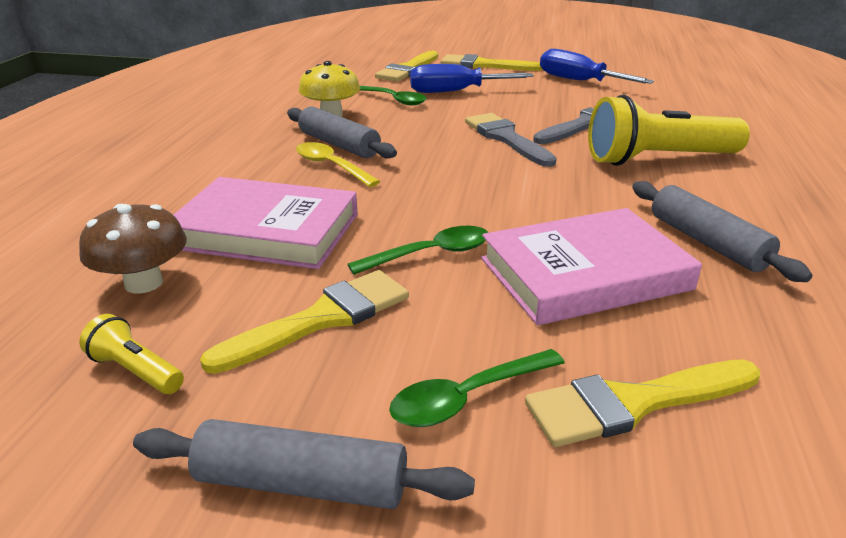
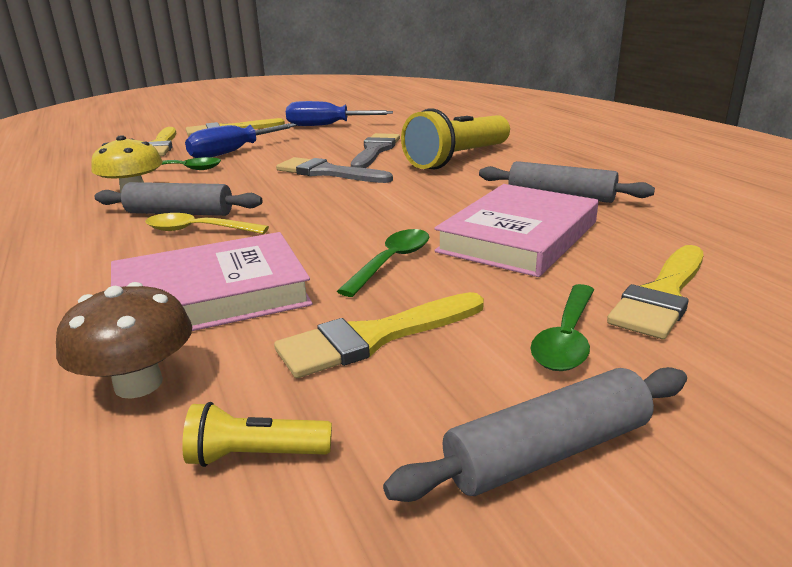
camera: 35 degrees left, 5 degrees down
yellow brush [200,270,409,374] -> yellow brush turned 135 degrees counterclockwise [274,292,484,378]

